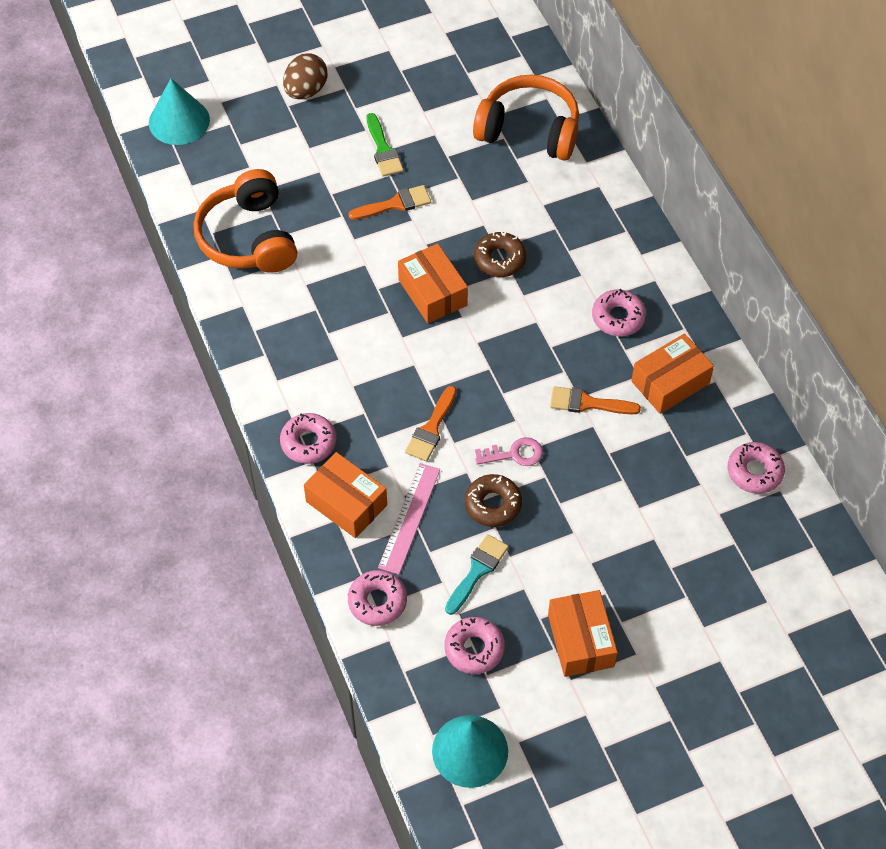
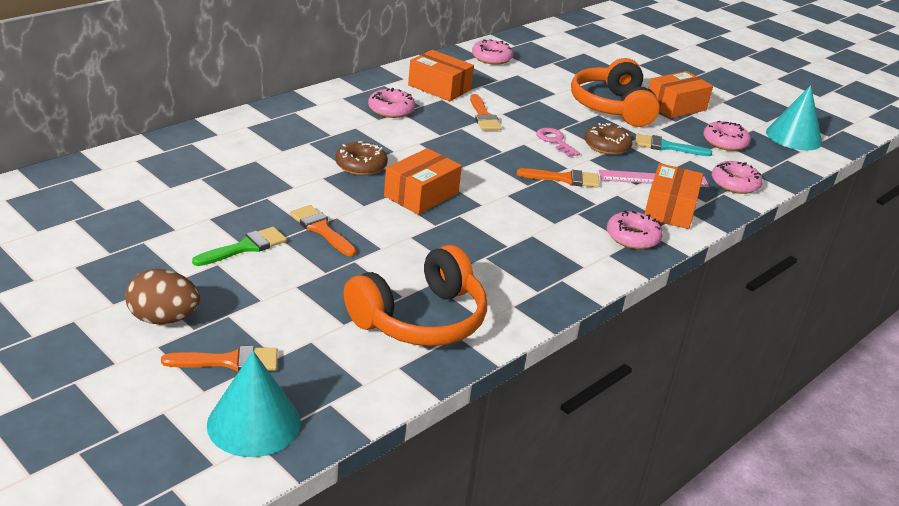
camera: 115 degrees left, 25 degrees down
orange headphones [473,75,579,161] -> orange headphones moved to [571,58,660,127]
none -> orange brush [161,346,278,372]

